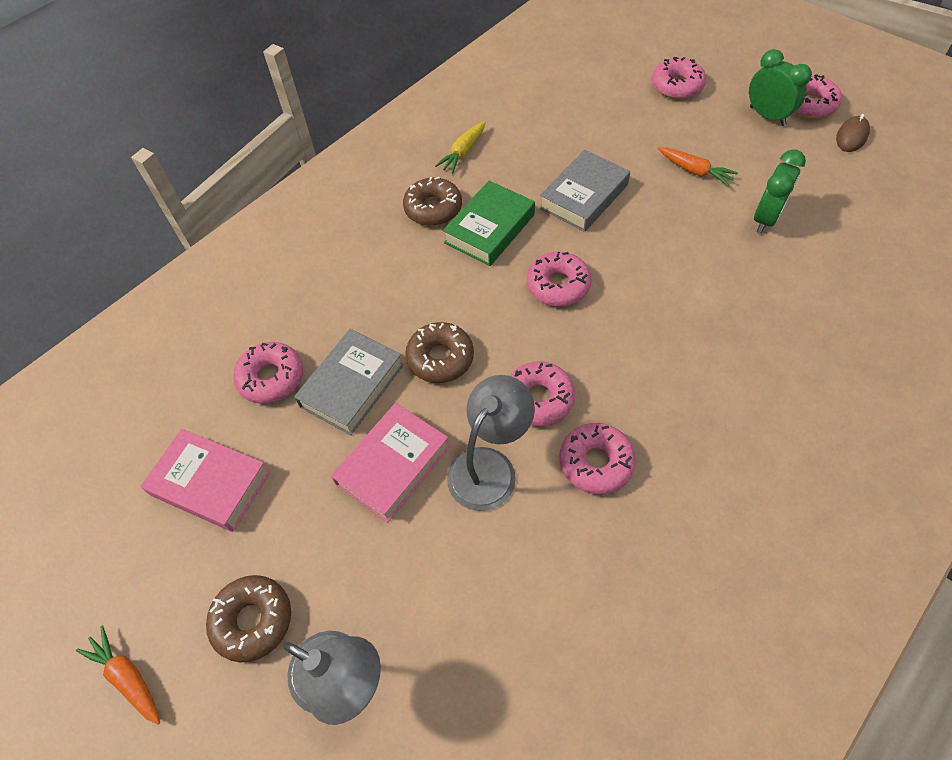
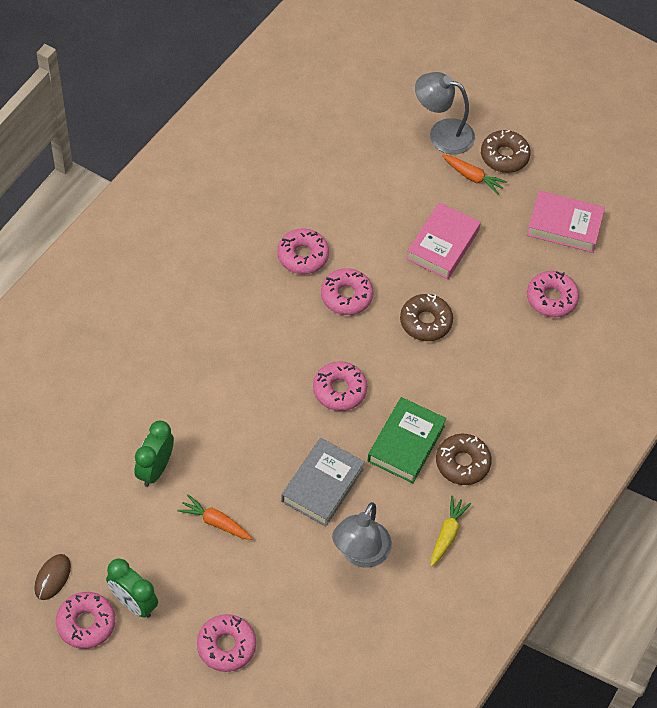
camera: 165 degrees right, 0 degrees up
orange carrot [76,625,160,725] -> orange carrot moved to [442,155,507,194]
grey book [294,329,404,435] -> none
grey lamp [447,375,535,511] -> grey lamp moved to [332,502,392,568]

